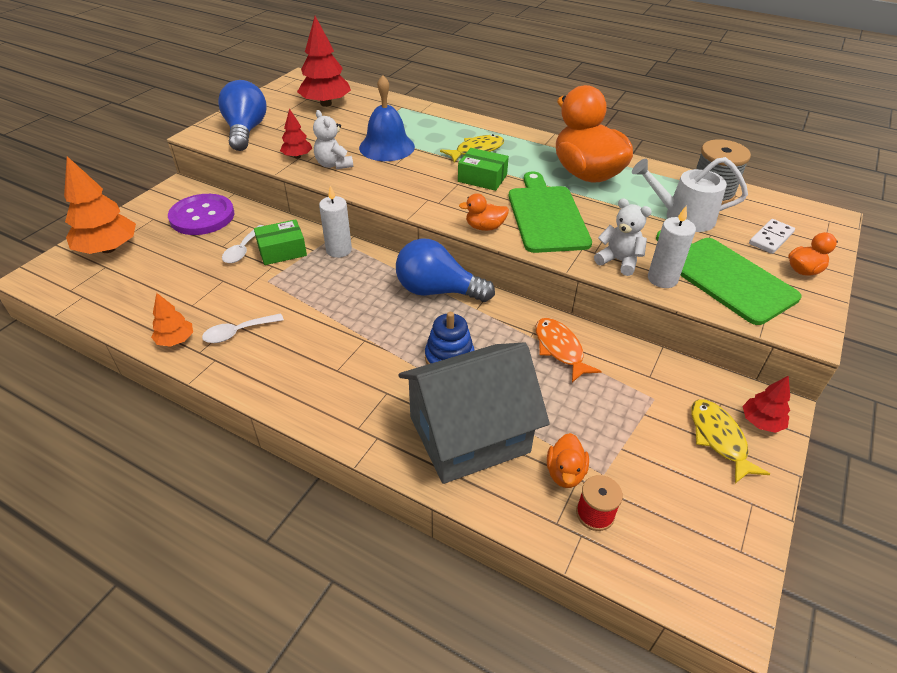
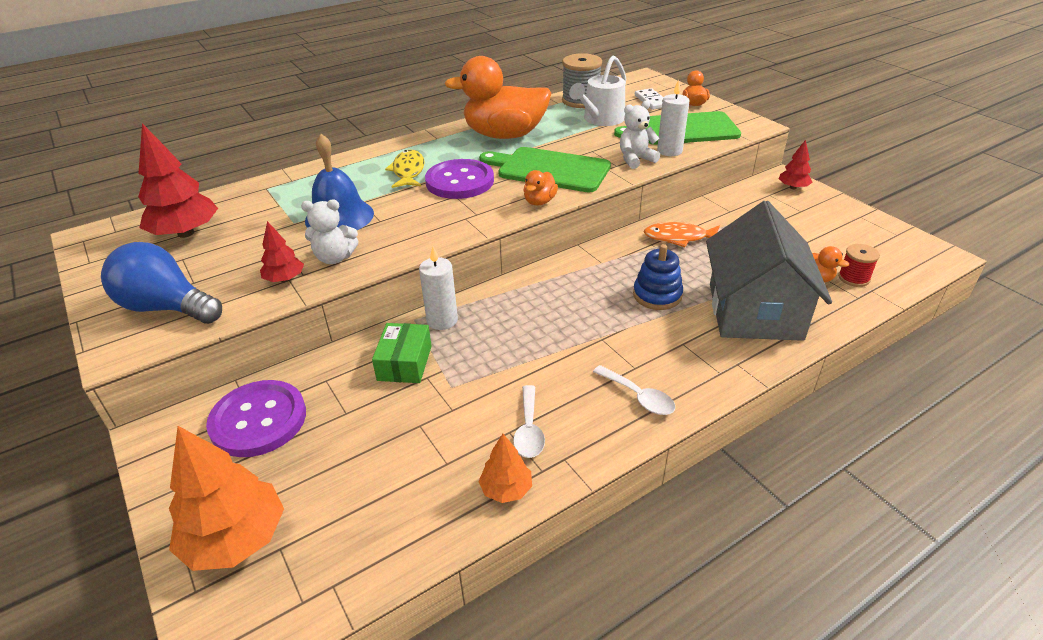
camera: 60 degrees left, 5 degrees down
white spoon [222,225,264,263] -> white spoon moved to [593,365,675,415]
blue light bulb [396,238,495,302] -> none
green box [458,148,509,191] -> purple button [425,159,494,199]
yellow fish [691,399,770,484] -> none

